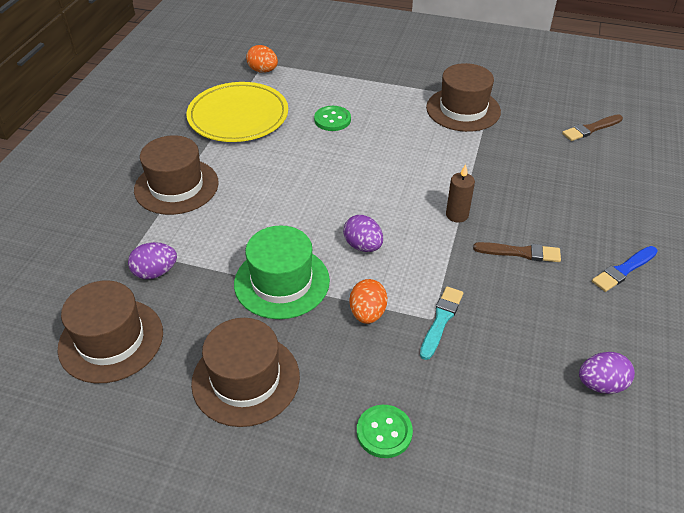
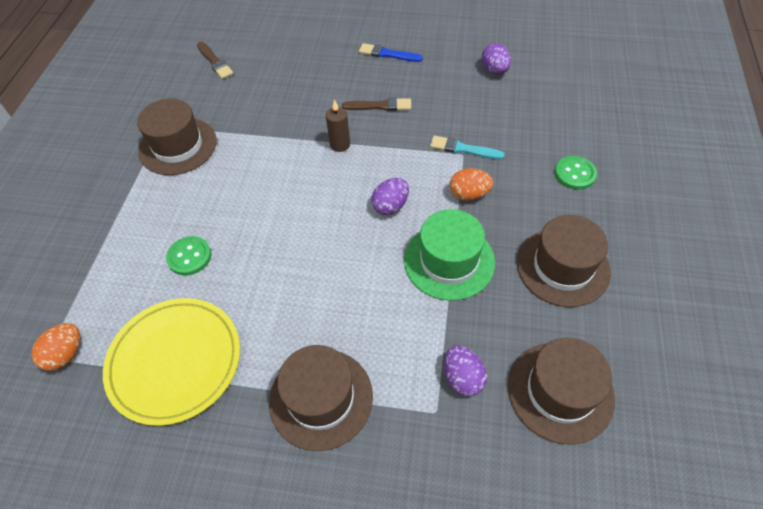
camera: 95 degrees left, 10 degrees up
brown brush [473,242,561,262] -> brown brush turned 90 degrees clockwise [342,98,411,111]
blue brush [592,246,658,292] -> blue brush turned 150 degrees clockwise [359,43,423,62]

